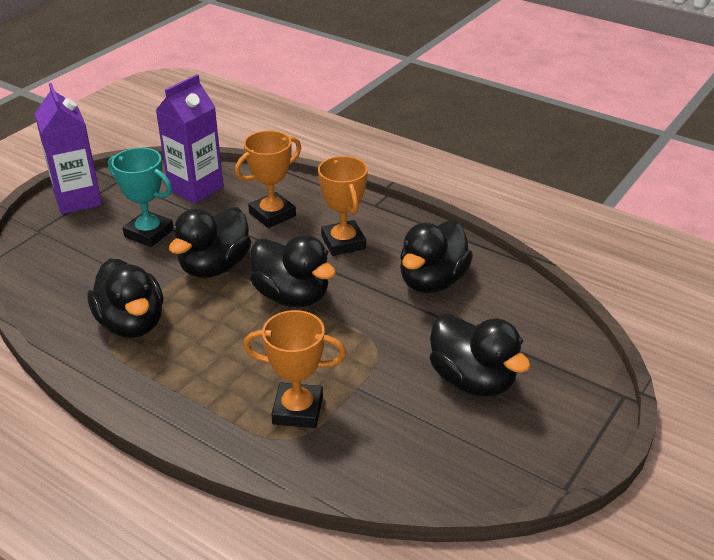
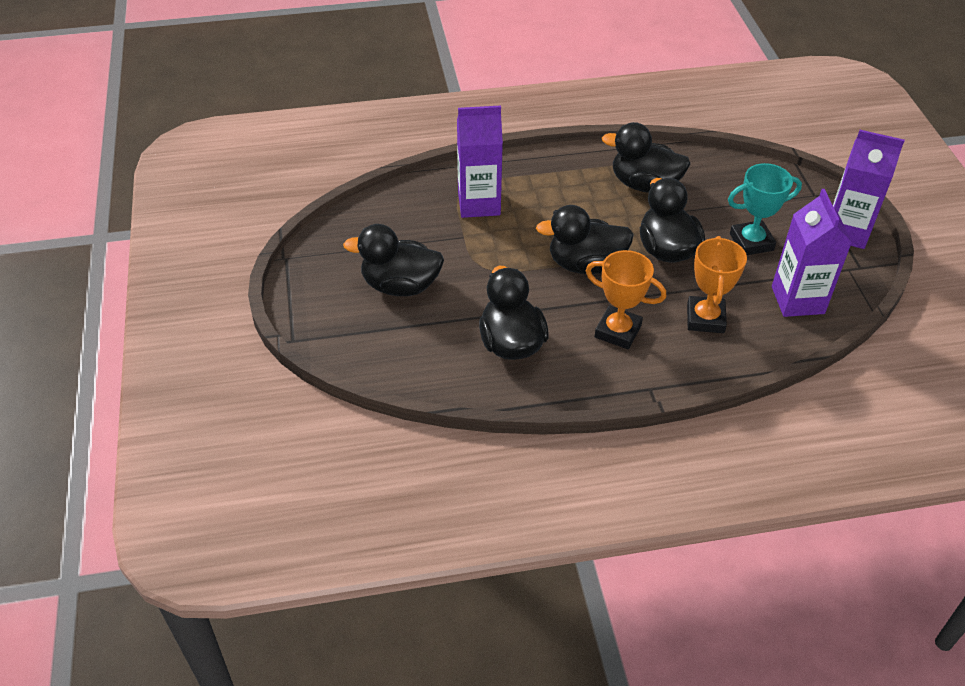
camera: 135 degrees right, 10 degrees up
orange trophy [243,310,346,428] -> purple carton [457,105,503,218]

